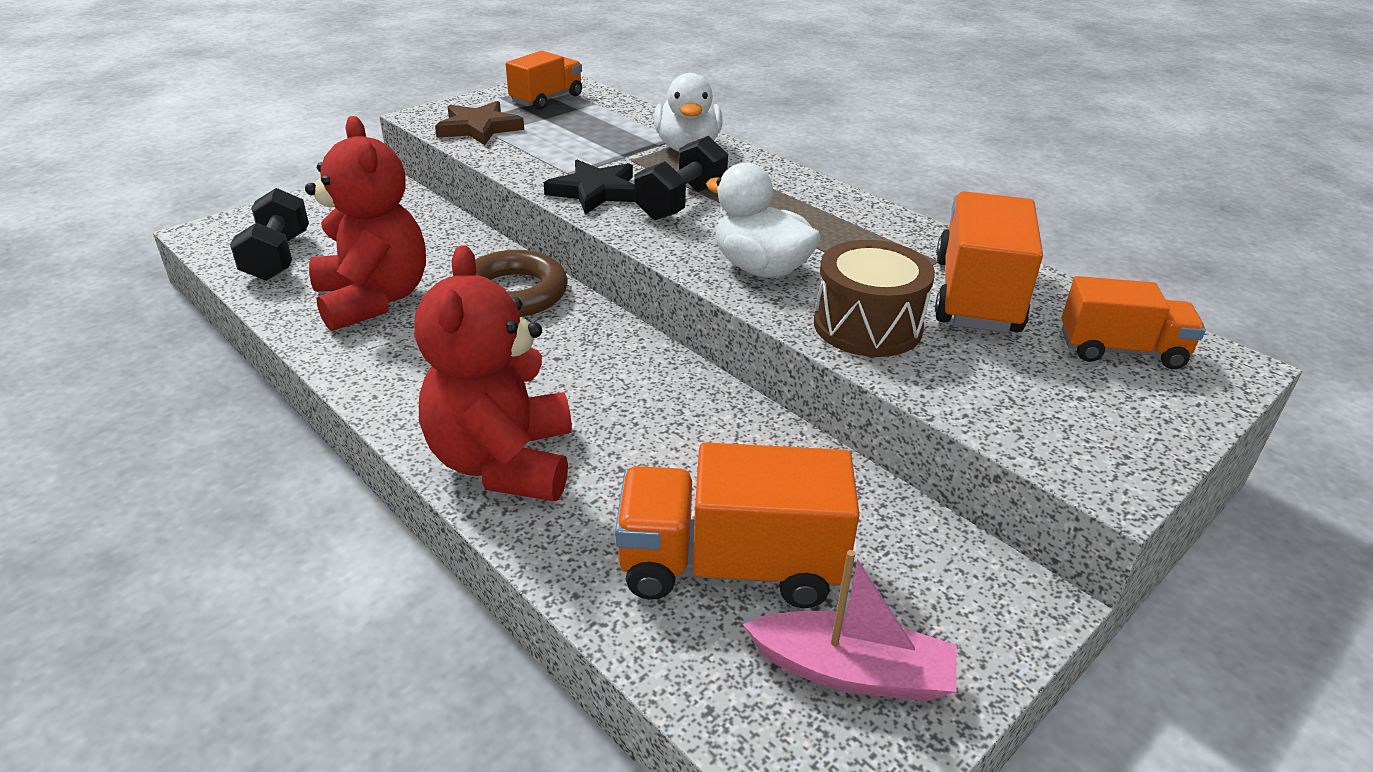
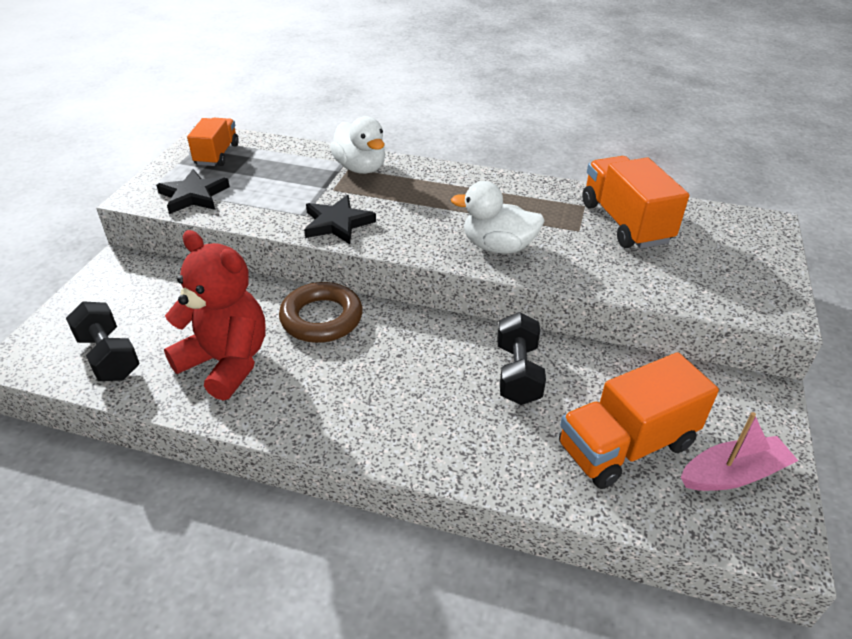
camera: 30 degrees left, 5 degrees up
red teddy bear [414,245,572,501] -> none
brown star [435,101,524,145] -> black star [156,169,230,214]
black dumbbell [634,136,728,220] -> black dumbbell moved to [497,312,546,405]
brown drum [814,240,935,357] -> none
orange truck [1061,276,1206,369] -> none

